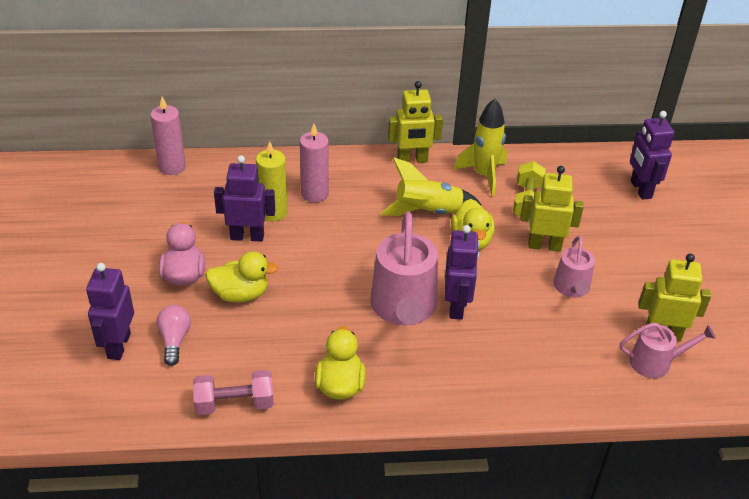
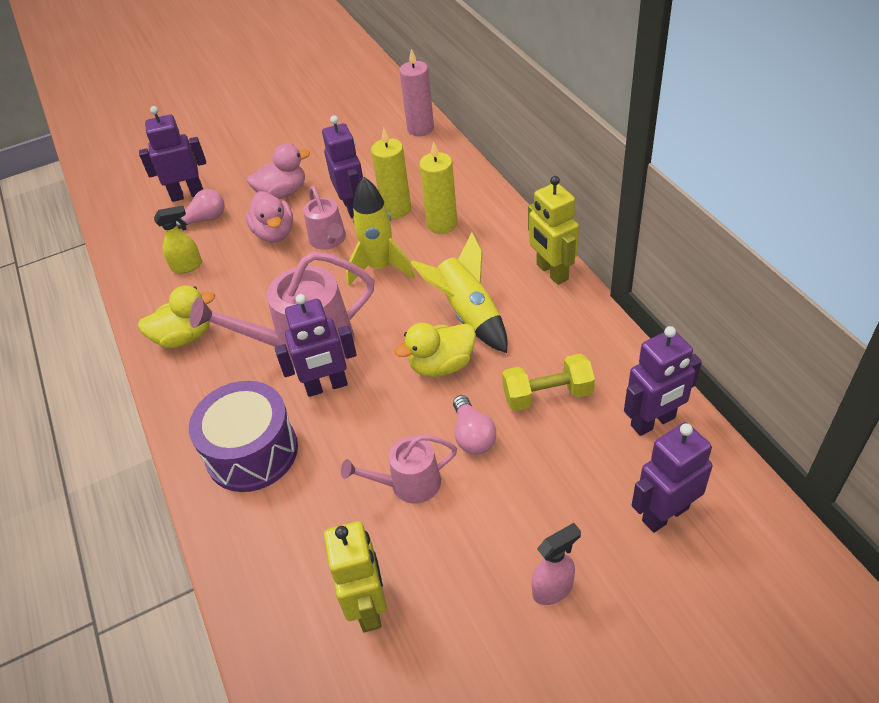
camera: 75 degrees right, 5 degrees up
pink dumbbell [193,370,274,415] -> none
yellow duck [206,251,279,302] -> pink duck [245,191,293,242]
pink candle [300,124,329,203] -> yellow candle [419,141,458,234]
yellow rocket [453,99,507,196] -> yellow rocket moved to [346,176,415,285]
yellow robot [520,166,584,252] -> pink light bulb [453,395,496,454]
pink watering can [620,323,716,378] -> pink watering can moved to [303,186,346,250]
none -> yellow spray bottle [154,205,202,273]
none -> purple drum [189,381,298,492]
none -> pink spray bottle [532,523,581,605]
none -> purple robot [624,326,702,436]

